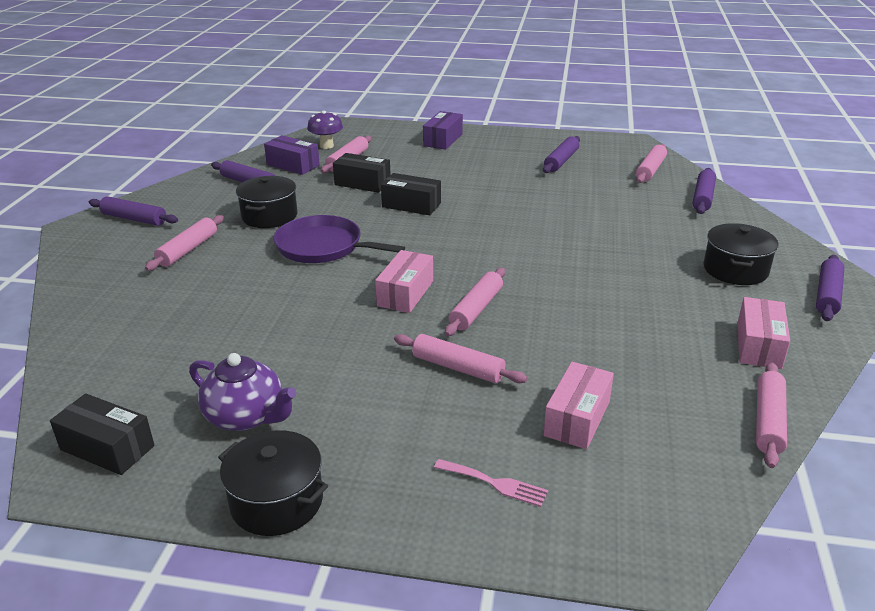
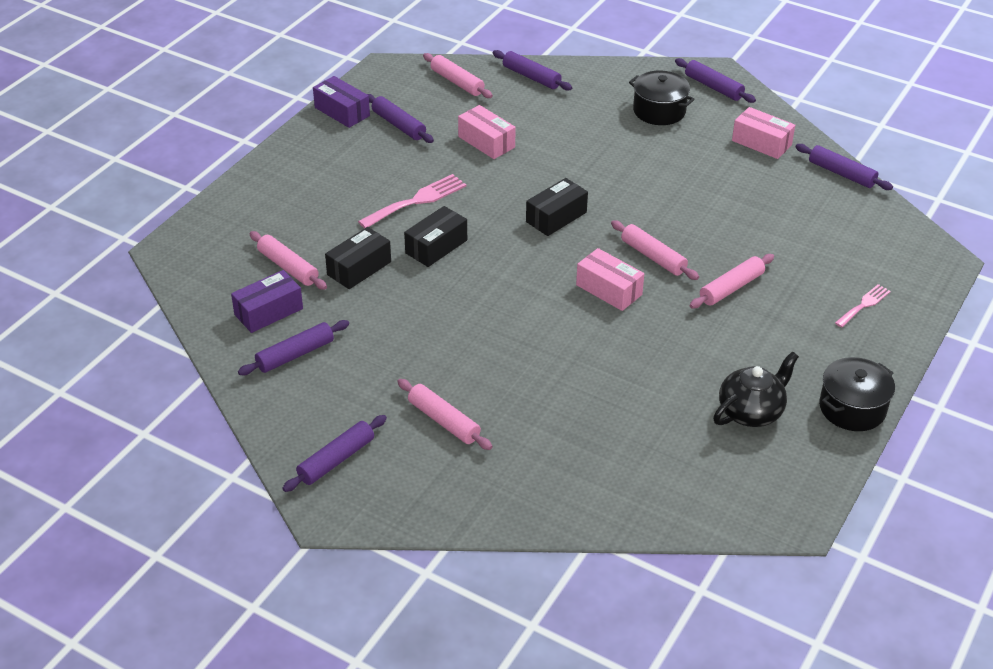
camera: 70 degrees left, 10 degrees up
black box [50,393,155,475] -> black box moved to [526,178,588,236]
purple teapot [189,353,296,431] -> black teapot [713,351,799,427]
black pot [236,176,298,228] -> none
purple pan [274,215,405,263] -> none
purple mushroom [307,111,343,149] -> none
purple box [423,111,463,149] -> purple box moved to [313,76,370,128]
pink box [543,362,614,449] -> pink box moved to [458,105,516,159]
pink rolling pin [756,362,787,468] -> purple rolling pin [795,144,893,190]
none -> pink fork [358,174,466,228]

